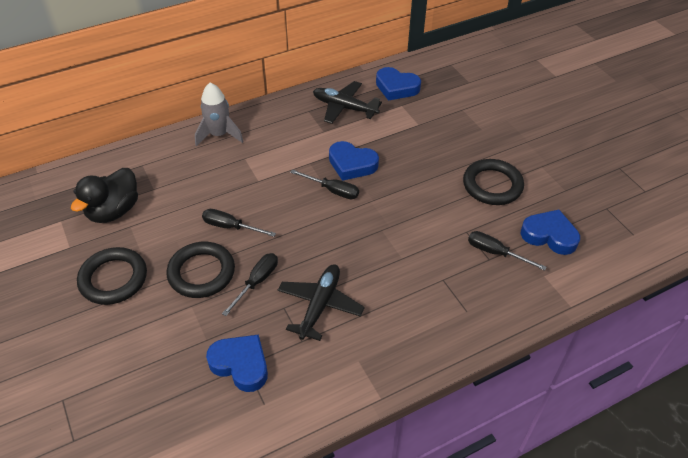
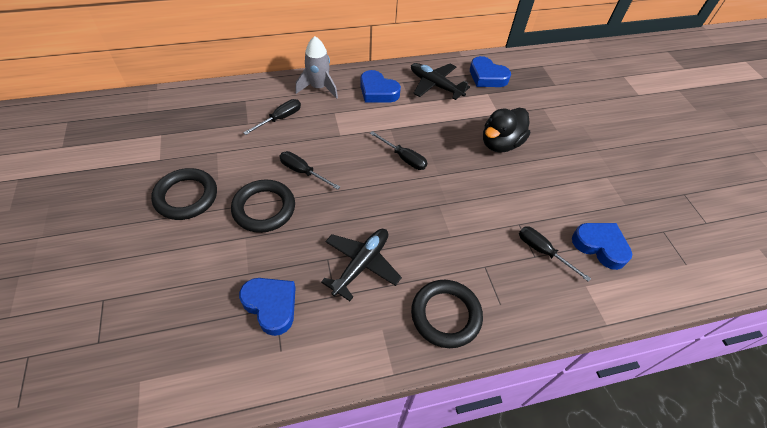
camera: 10 degrees right, 5 degrees up
black duck [71,168,138,223] -> black duck moved to [483,108,530,153]
black screwdriver [222,253,278,316] -> black screwdriver moved to [243,99,301,135]
blue heart [329,141,379,181] -> blue heart moved to [360,70,401,103]
black ring [463,159,524,205] -> black ring moved to [411,280,483,348]

